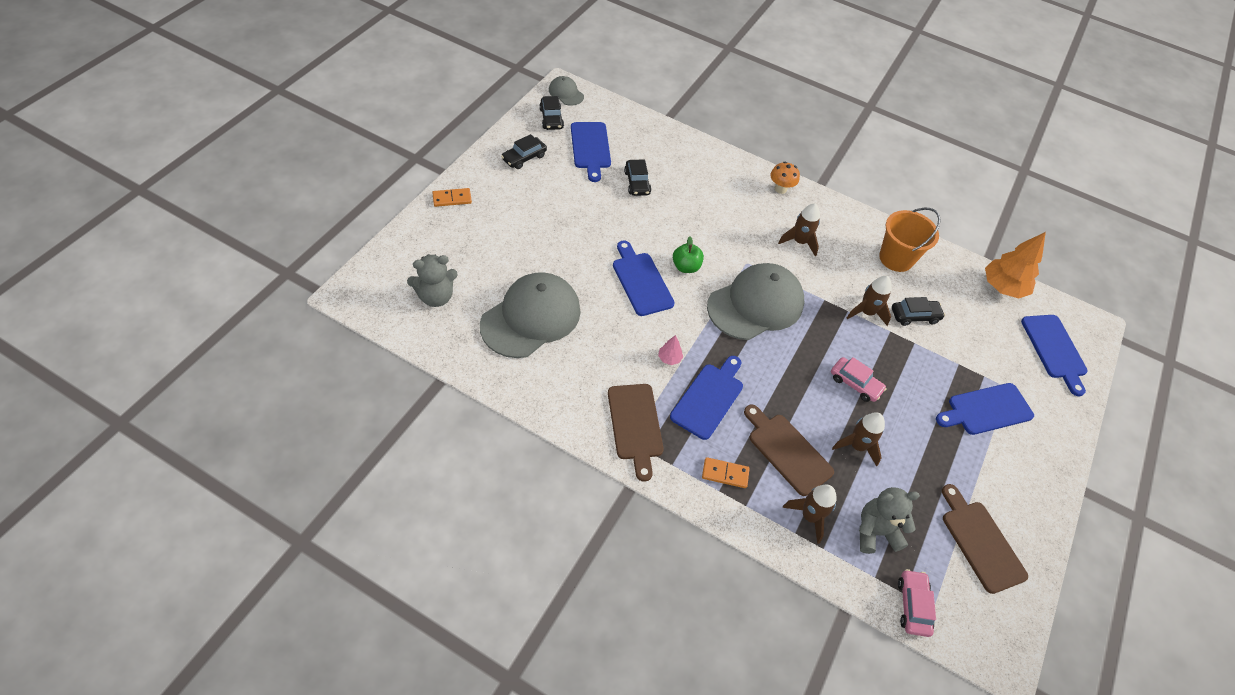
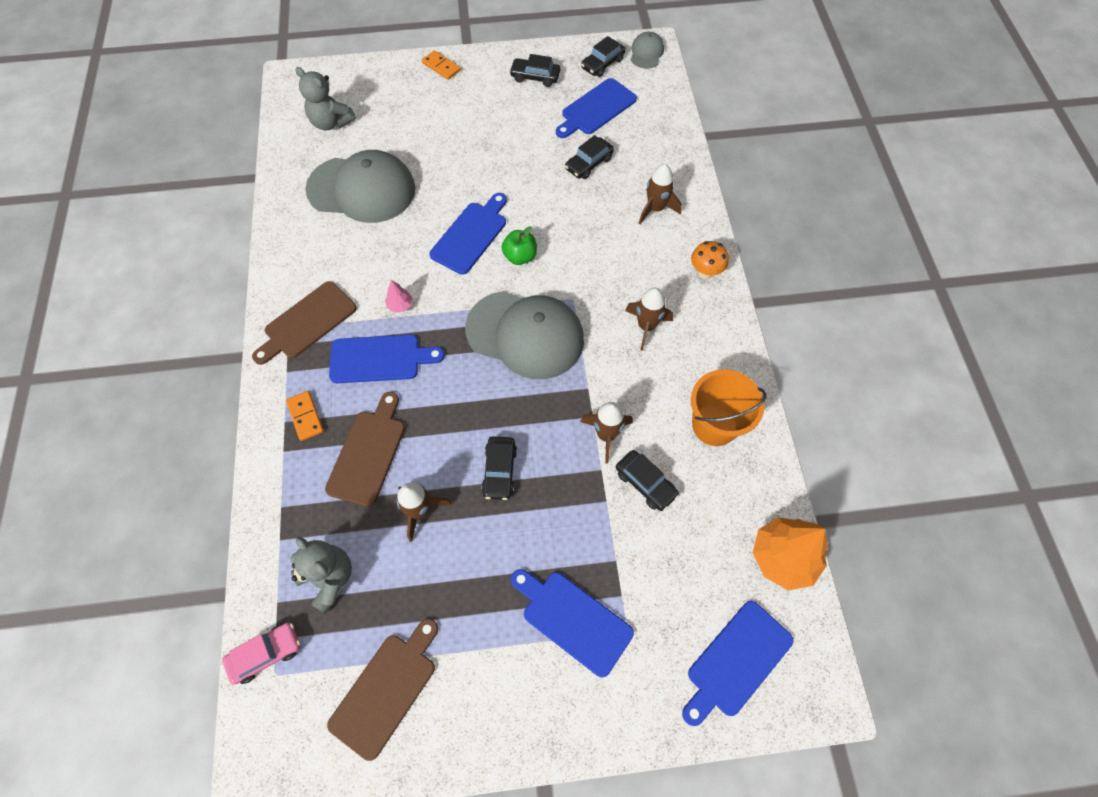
camera: 60 degrees right, 10 degrees up
brown rocket [783,485,837,544] -> brown rocket moved to [639,164,682,224]
pink car [831,357,887,402] -> black car [481,436,517,500]

